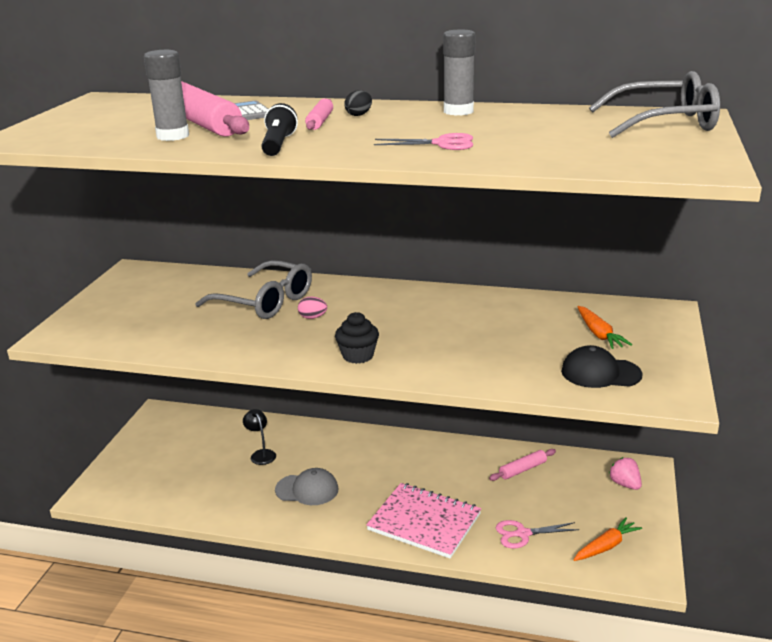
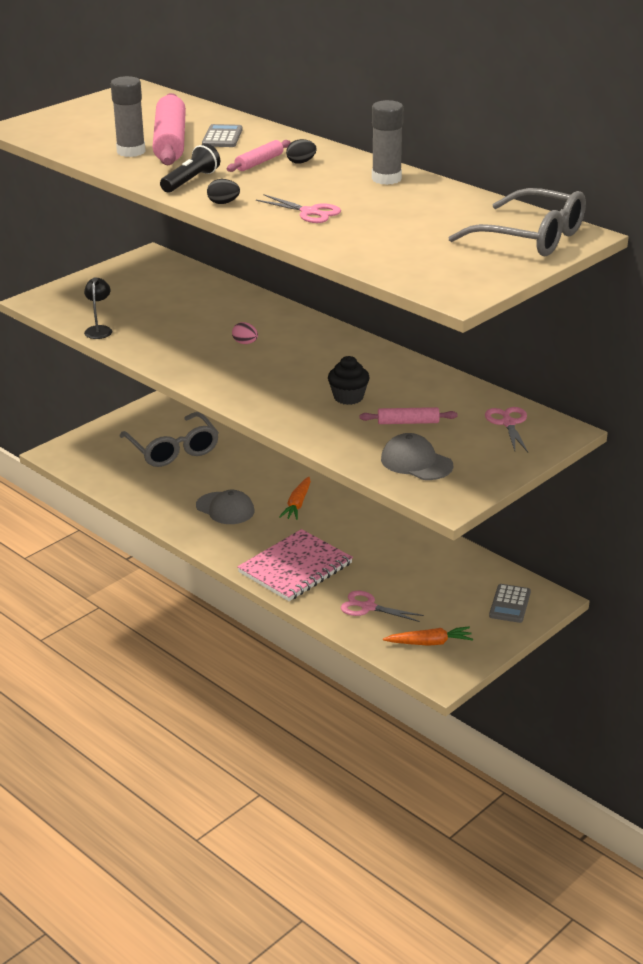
camera: 30 degrees right, 5 degrees up
grey glasses [195,260,312,319] -> grey glasses moved to [120,412,219,467]
black lamp [243,409,276,465] -> black lamp moved to [84,277,112,339]
black cupcake [335,312,379,364] -> black cupcake moved to [328,356,370,405]
pink notebook [366,483,481,558] -> pink notebook turned 75 degrees clockwise [237,529,353,601]
pink rolling pin [489,449,556,481] -> pink rolling pin moved to [360,407,457,424]
black cap [561,345,642,388] -> grey cap [381,433,453,480]
orange carrot [577,306,632,349] -> orange carrot moved to [279,476,311,520]
pink strawberry [609,457,642,490] -> grey calculator [489,584,531,623]
none -> black egg [207,179,240,204]
none -> pink scissors [485,407,528,452]

